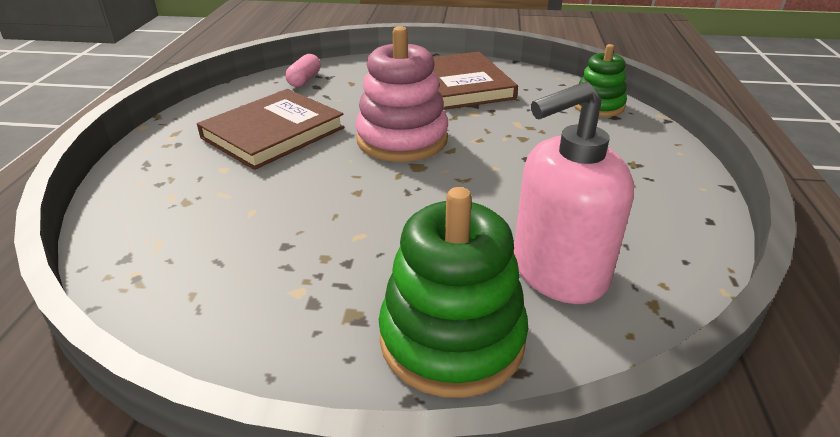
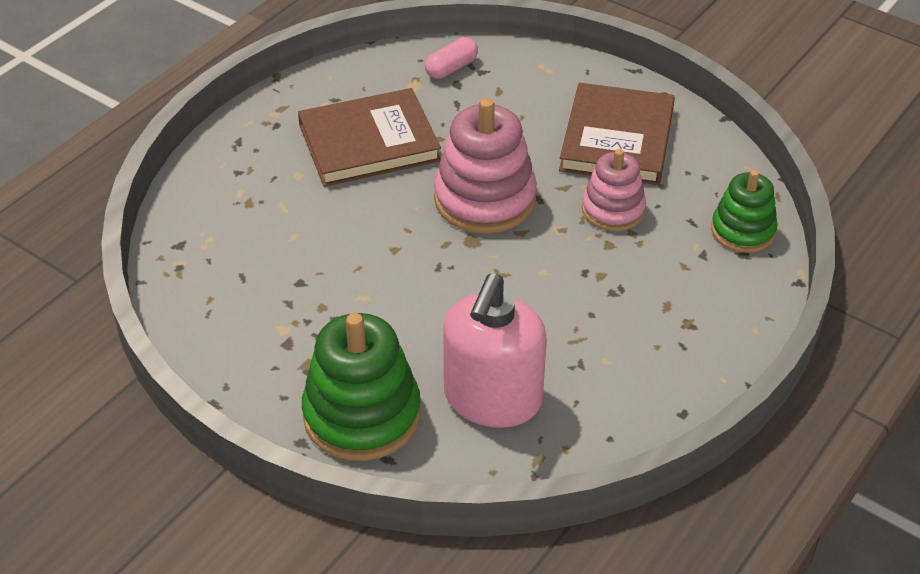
camera: 30 degrees right, 10 degrees up
pink soap dispenser [513,82,634,304] -> pink soap dispenser turned 75 degrees counterclockwise [443,273,547,428]
none -> pink stacking toy [582,149,646,231]

